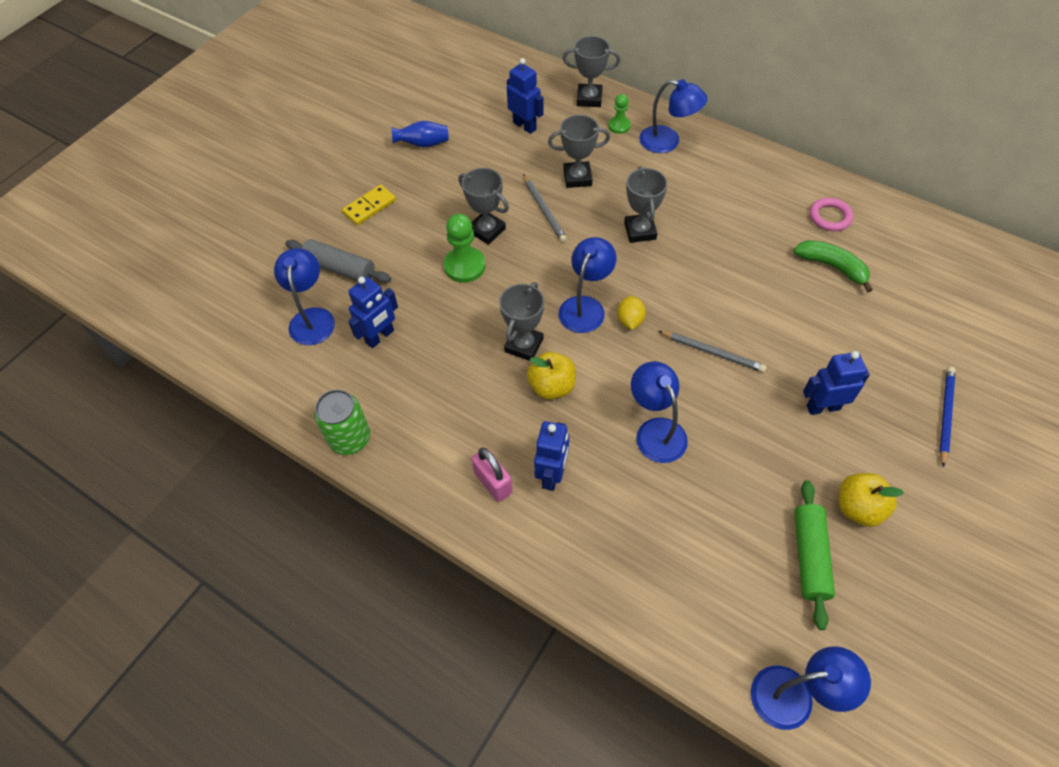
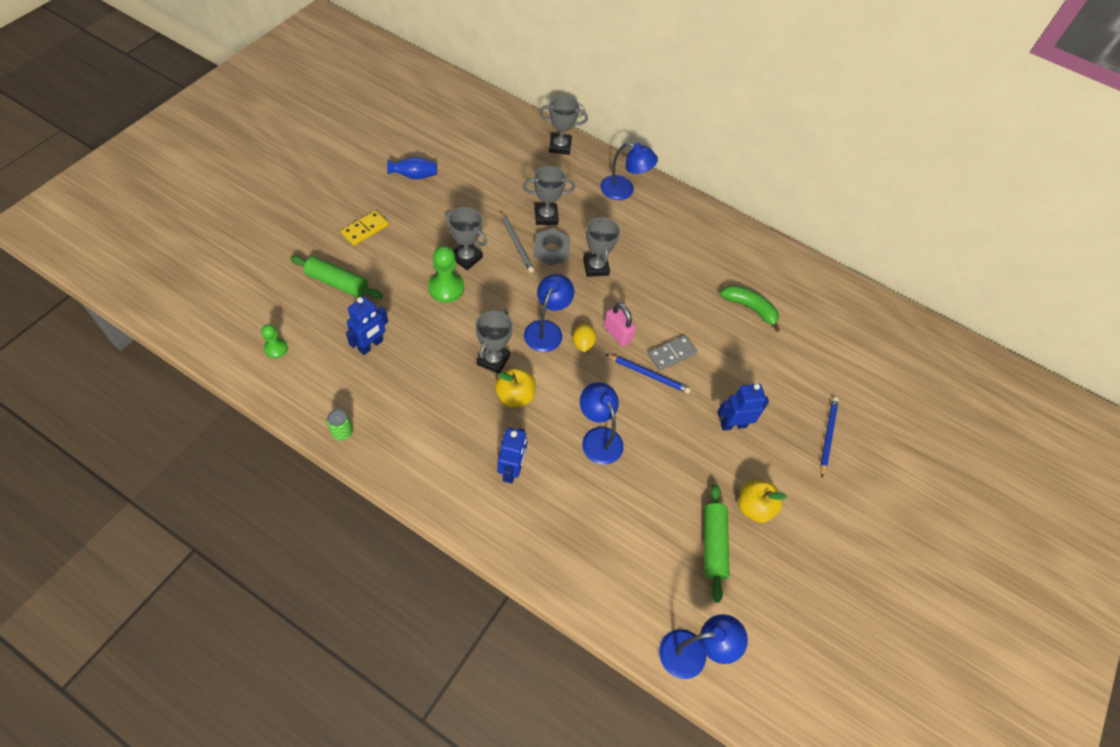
camera: 10 degrees left, 0 degrees up
blue lamp [274,248,335,345] -> none
grey rolling pin [285,239,391,283] -> green rolling pin [290,255,383,299]
green can [314,389,370,455] -> green can [327,409,353,440], size x0.59
pink padlock [472,448,513,502] -> pink padlock moved to [604,303,636,346]
blue robot [507,58,544,134] -> none
green pawn [608,94,631,134] -> green pawn moved to [261,324,288,358]
grey pencil [659,331,766,372] -> blue pencil [606,354,691,394]
pink ring [810,198,853,231] -> none
none -> grey nut [534,228,571,266]
none -> grey domino [648,335,697,371]

